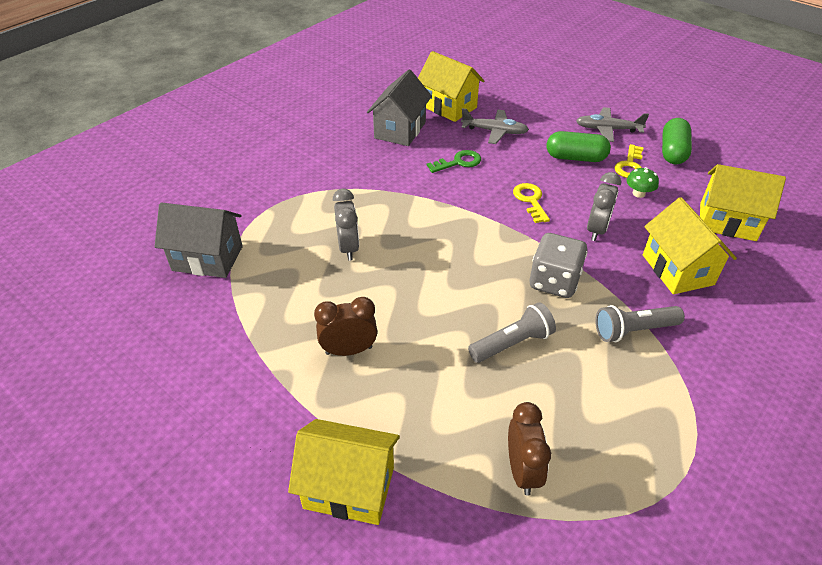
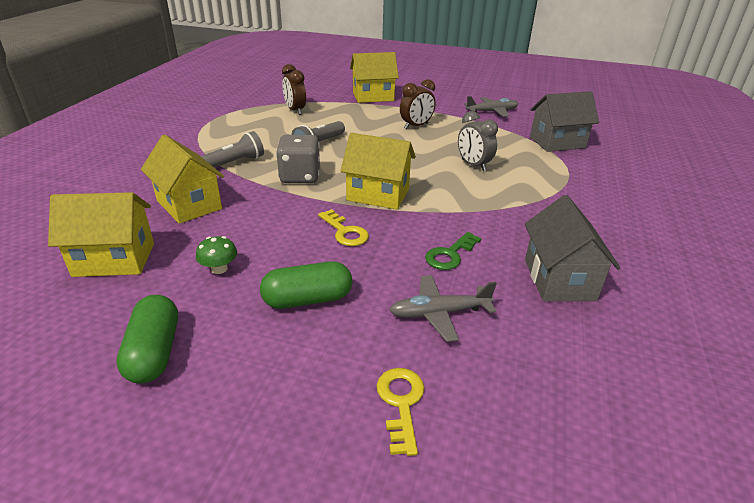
camera: 155 degrees right, 10 degrees down
yellow house [418,51,484,122] -> yellow house moved to [340,133,416,210]
grey plane [576,107,649,142] -> grey plane moved to [464,96,518,117]
grey clock [587,172,621,241] -> none
yellow key [615,144,644,178] -> yellow key moved to [377,368,425,456]

